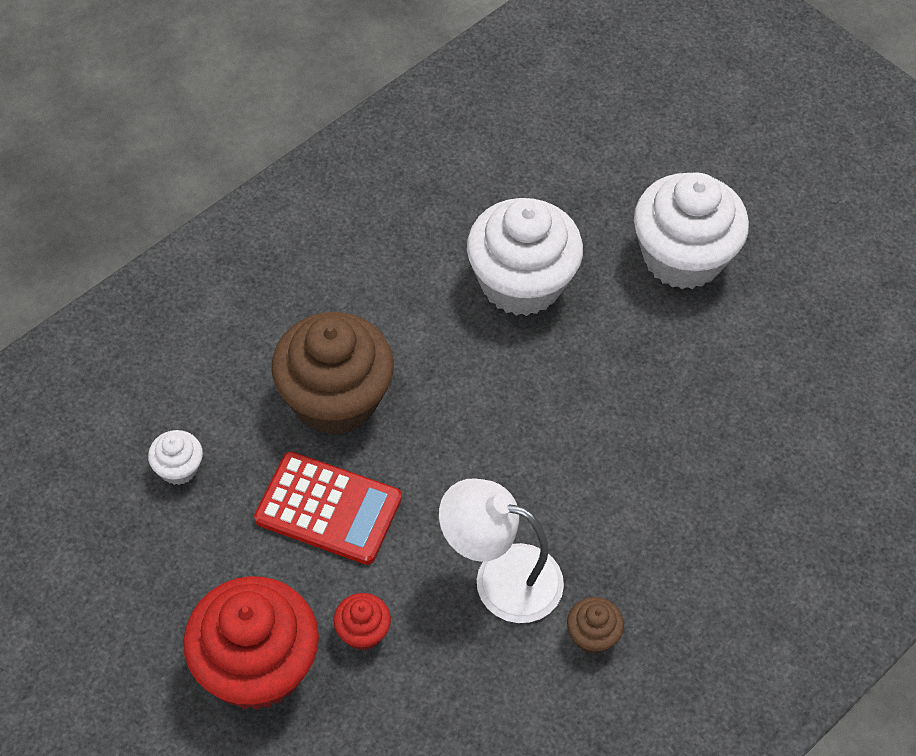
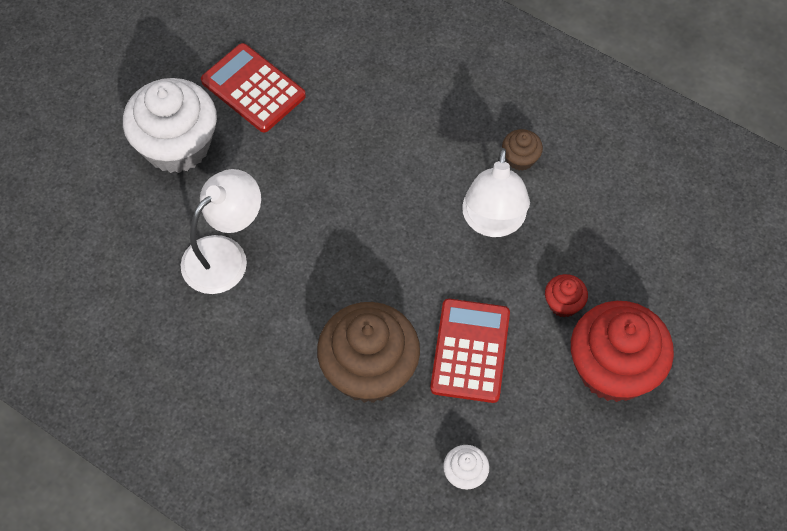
camera: 100 degrees left, 5 degrees up
white cupcake [467,198,583,316] -> white lamp [181,169,261,294]
none -> red calculator [201,43,306,132]

